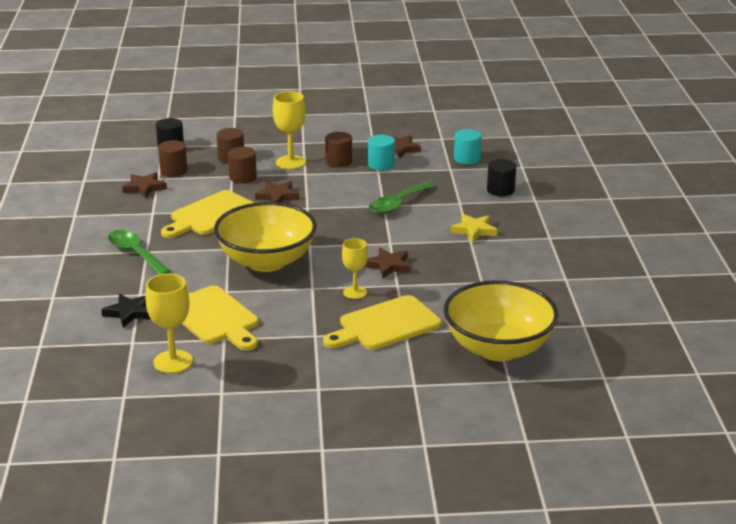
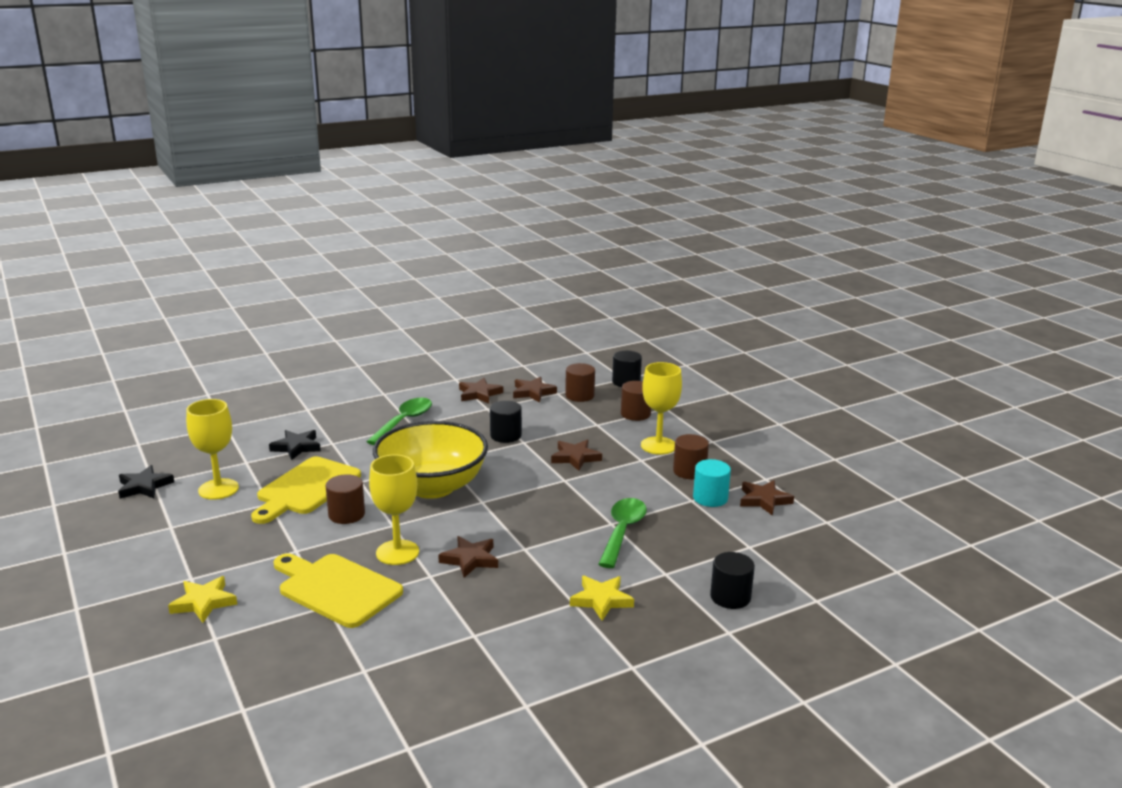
camera: 65 degrees right, 5 degrees down
yellow cutting board [161,190,254,238] -> black cylinder [490,401,522,443]
brown cylinder [228,147,257,183] -> brown cylinder moved to [326,474,365,524]
yellow goblet [342,238,368,299] -> yellow goblet [369,454,419,565], size x1.51
green spoon [369,181,435,214] -> green spoon turned 90 degrees clockwise [598,498,647,568]
yellow bowl [444,280,559,361] -> none
turquoise cylinder [454,129,482,165] -> none
none -> black star [118,465,174,499]
none -> yellow star [168,576,237,623]
none -> brown star [459,378,503,404]

